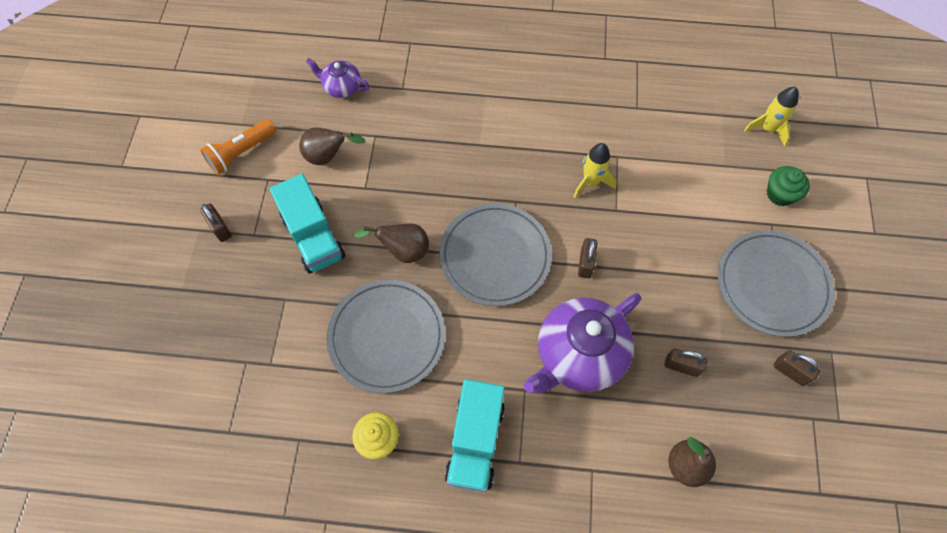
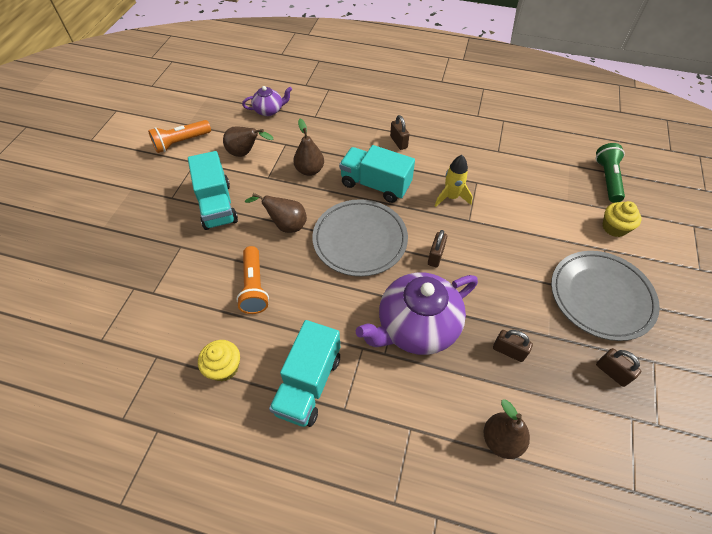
camera: 10 degrees right, 10 degrees down
brown padlock [200,203,231,242] -> brown padlock moved to [390,115,409,150]
purple teapot [306,58,369,98] -> purple teapot turned 135 degrees clockwise [242,86,292,116]
grey plate [327,280,445,393] -> orange flashlight [236,246,269,314]
yellow rocket [744,87,799,146] -> green flashlight [596,143,625,203]
green cupcake [767,166,810,206] -> yellow cupcake [603,201,641,237]
none -> brown pear [293,119,324,176]
none -> turquoise truck [339,145,415,203]

